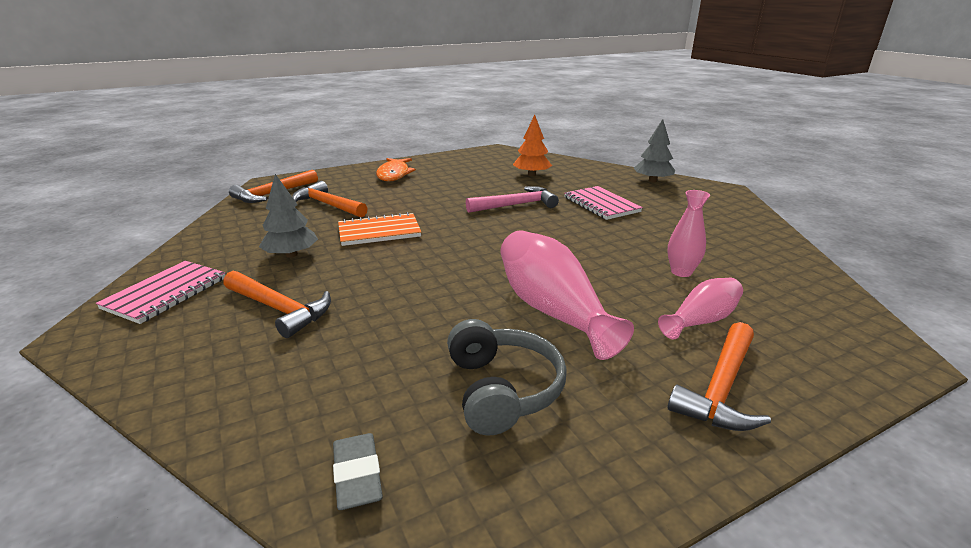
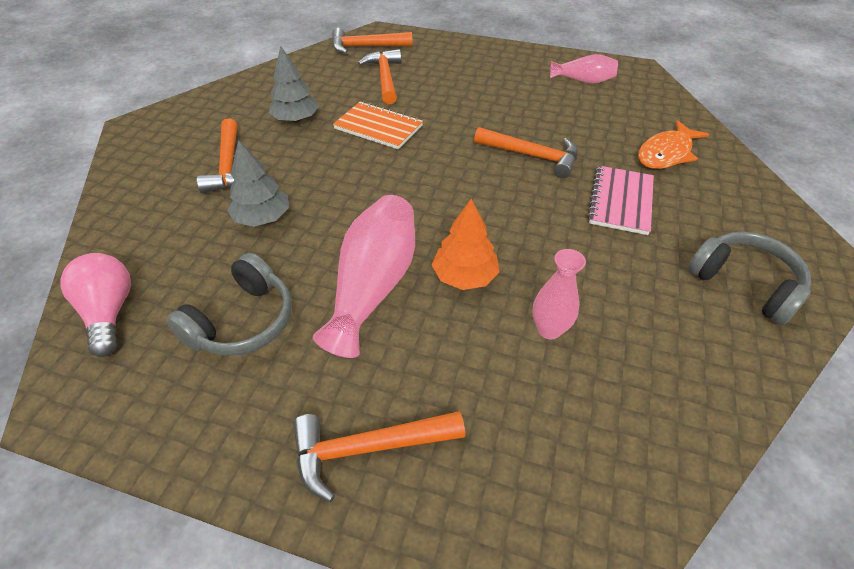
camera: 45 degrees right, 20 degrees up
pink notebook [96,261,225,324] -> none
grey eraser [333,433,383,510] -> pink light bulb [60,253,131,357]
orange fish [376,158,416,181] -> orange fish moved to [638,120,710,169]
pink hammer [466,186,559,213] -> orange hammer [474,127,578,178]
orange tree [513,115,552,176] -> orange tree moved to [432,198,500,290]
grey tree [634,119,675,182] -> grey tree moved to [227,140,289,227]
pink vase [658,278,743,340] -> pink vase moved to [550,54,618,83]
none -> grey headphones [688,232,811,325]

